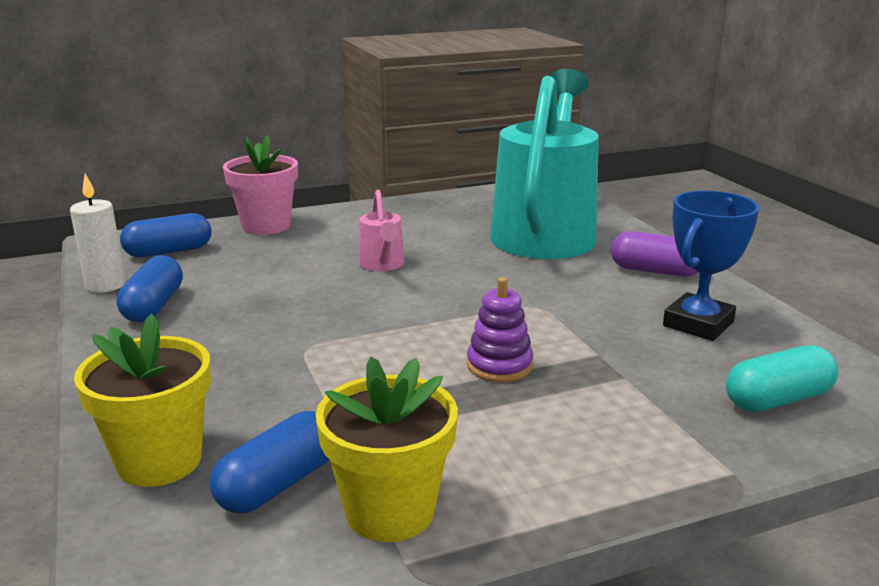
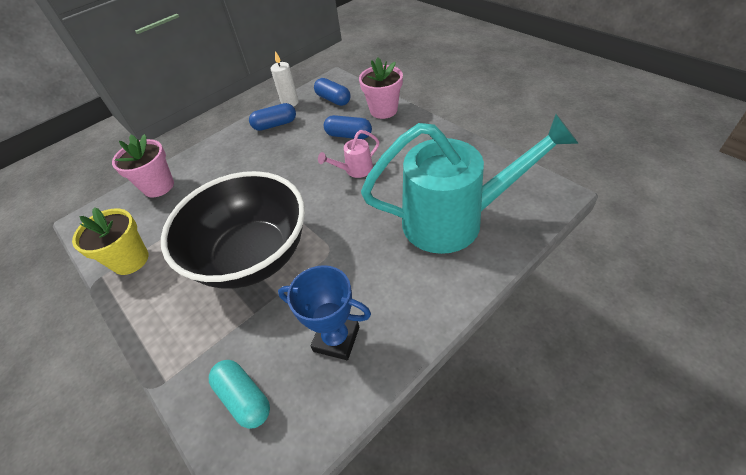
camera: 75 degrees right, 25 degrees up
yellow flower pot [74,314,211,487] -> pink flower pot [112,134,174,198]
blue capsule [210,411,329,513] -> blue capsule moved to [324,115,372,139]
purple stacking toy [467,277,533,382] -> black bowl [161,171,305,289]
purple capsule [611,231,698,277] -> none

